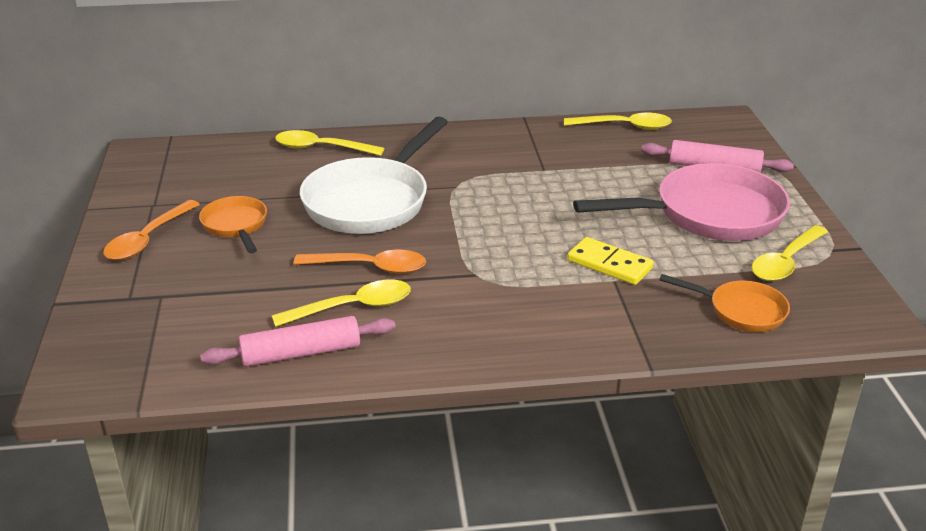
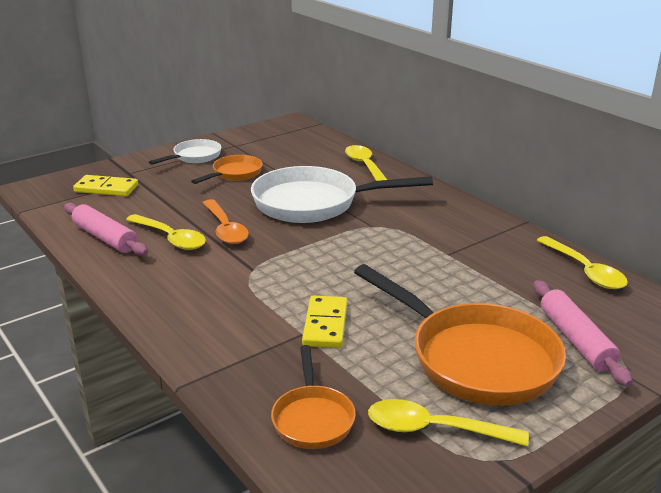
camera: 60 degrees right, 5 degrees down
orange spoon [103,200,200,260] -> white pan [149,139,221,165]
pink pan [573,163,790,241] -> orange pan [354,264,566,405]
none -> yellow domino [73,175,138,196]

